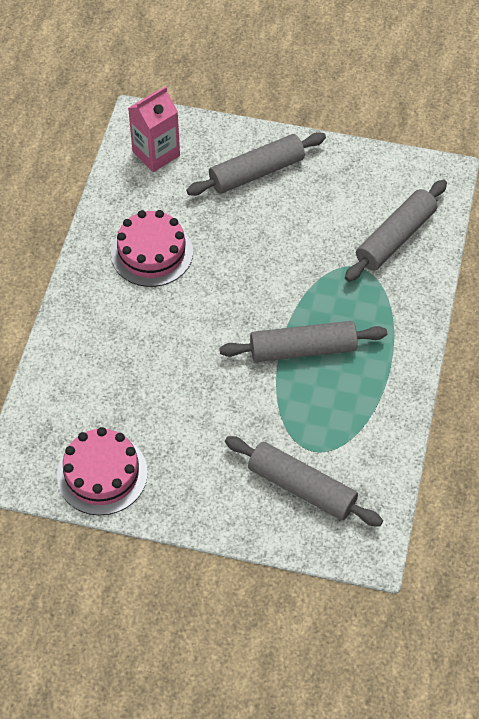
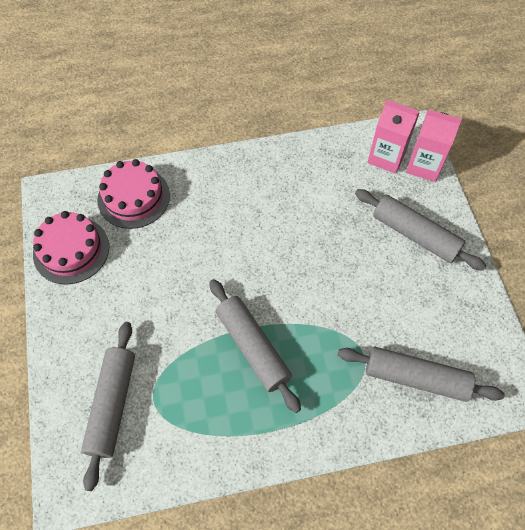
camera: 65 degrees right, 5 degrees up
pink cake [111,210,193,287] -> pink cake moved to [97,159,170,229]
none -> pink carton [406,109,462,182]

